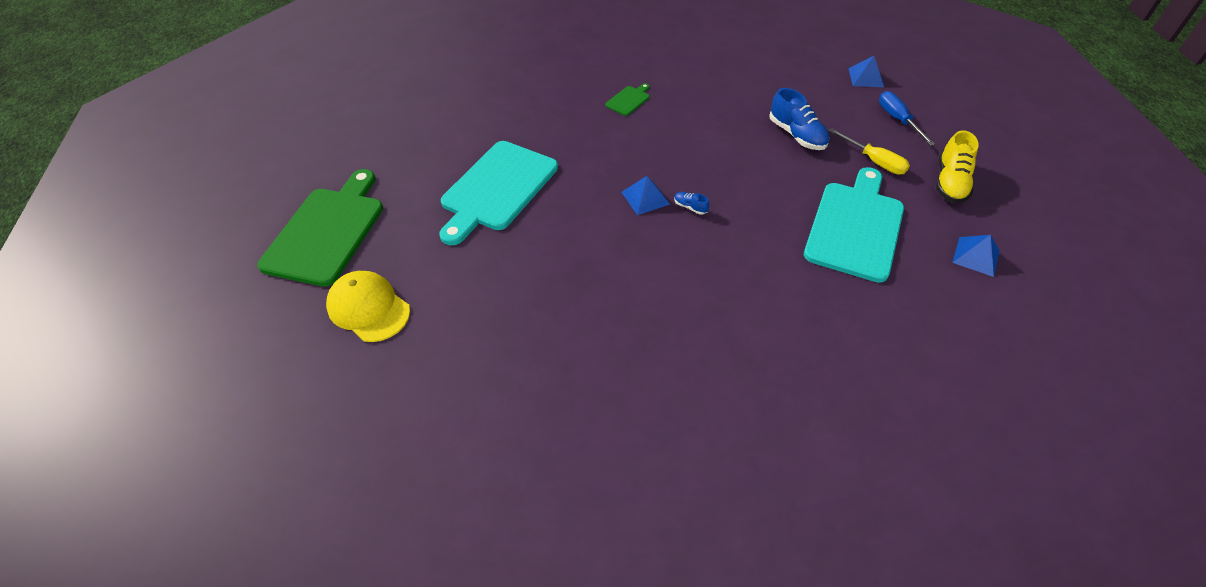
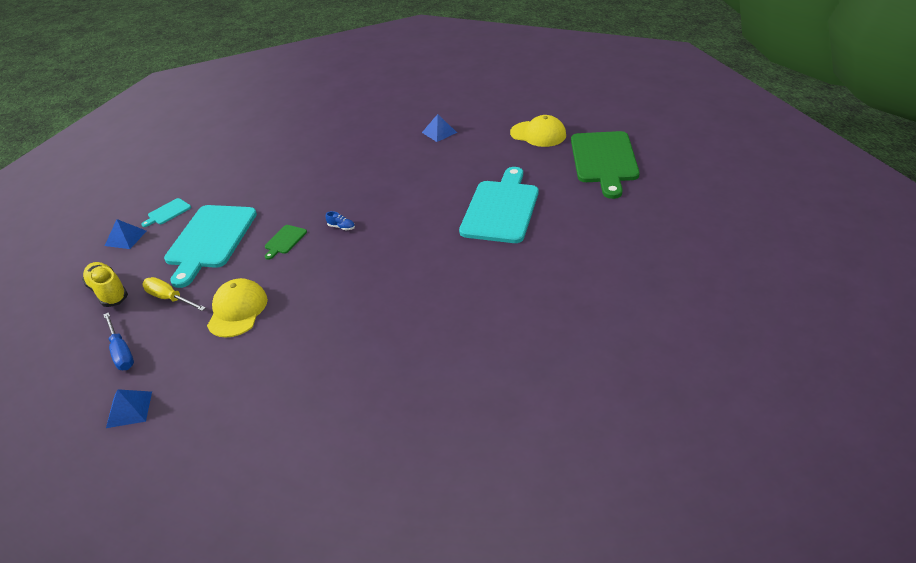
camera: 170 degrees right, 10 degrees down
green cutting board [605,83,649,116] -> green cutting board moved to [265,225,307,260]
blue pyramid [622,176,670,215] -> blue pyramid moved to [422,114,457,142]
blue shoe [769,88,829,150] -> yellow cap [207,278,268,338]
yellow shoe [936,130,979,203] -> yellow shoe turned 45 degrees counterclockwise [82,262,128,307]
none -> turquoise cutting board [141,198,191,227]

